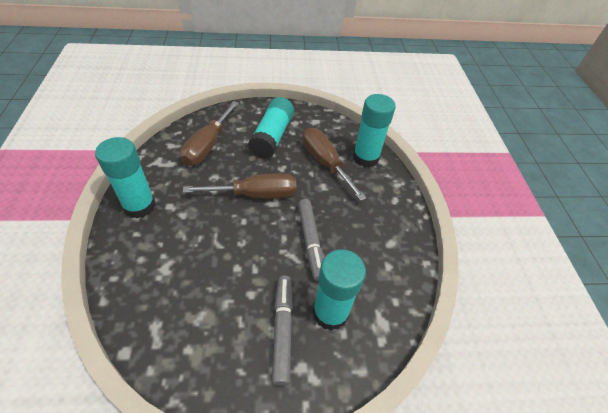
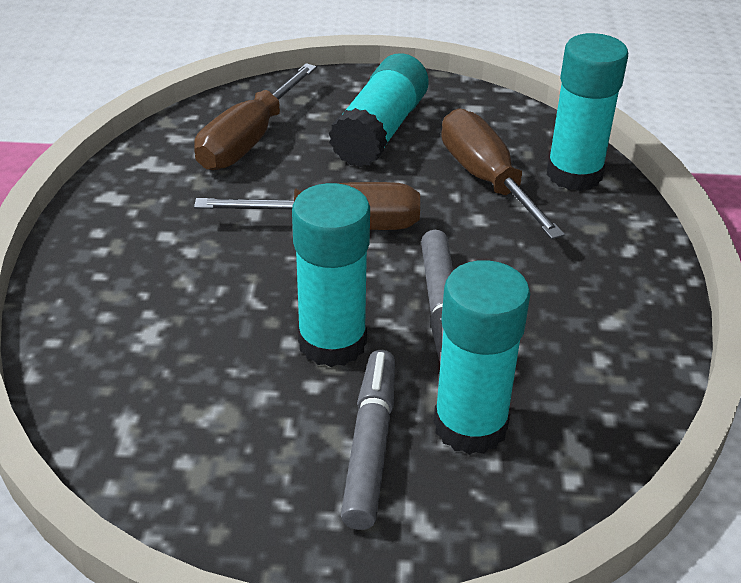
camera: 10 degrees right, 10 degrees down
turquoise glue stick [95,137,156,218] -> turquoise glue stick moved to [292,183,370,367]

